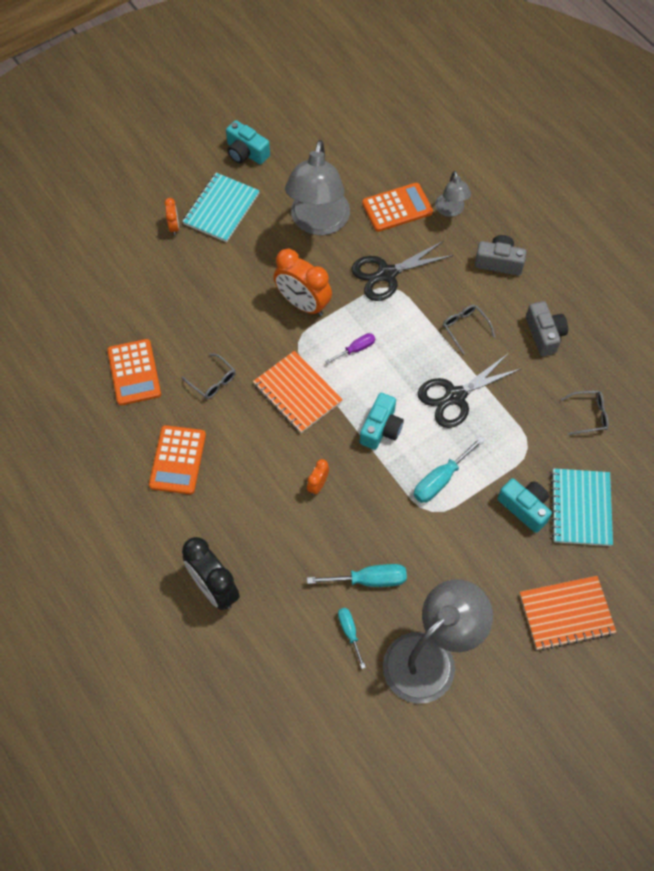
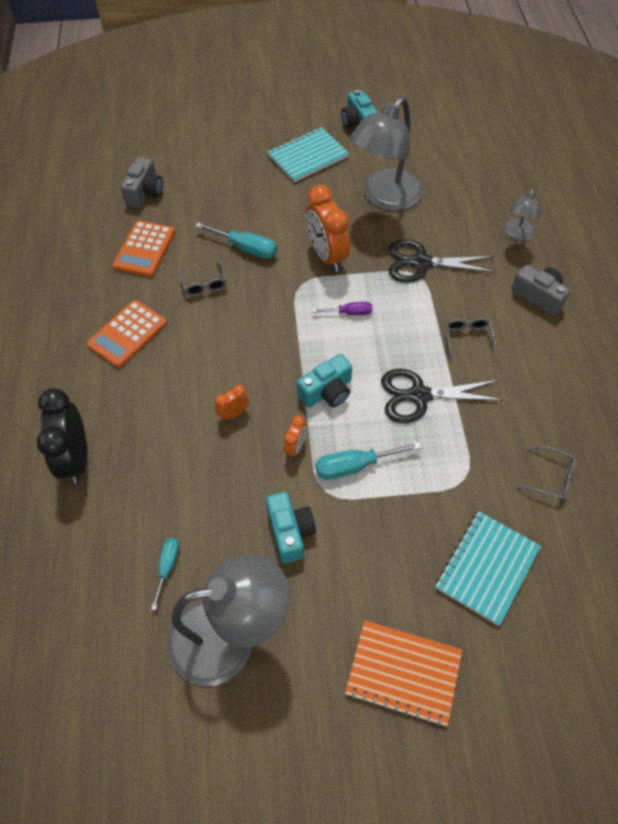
camera: 30 degrees right, 5 degrees down
orange clock [164,198,179,235] -> orange clock moved to [284,415,306,459]
orange notebook [253,351,343,433] -> none
turquoise screwdriver [307,564,407,587] -> turquoise screwdriver moved to [195,222,277,259]
orange calculator [362,183,433,232] -> none
turquoise camera [498,478,552,533] -> turquoise camera moved to [266,492,316,563]
grey camera [526,301,568,356] -> grey camera moved to [121,157,163,207]

